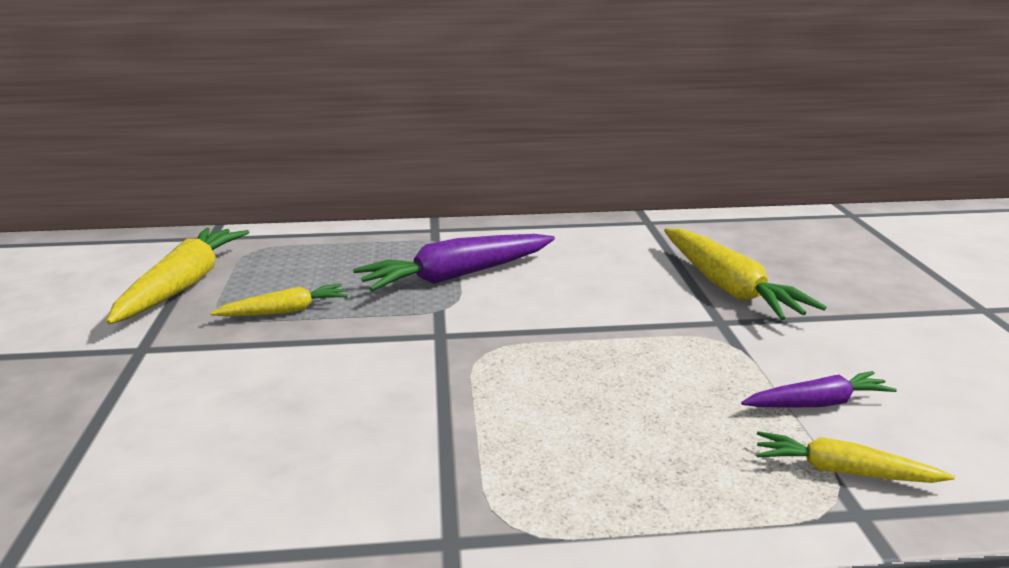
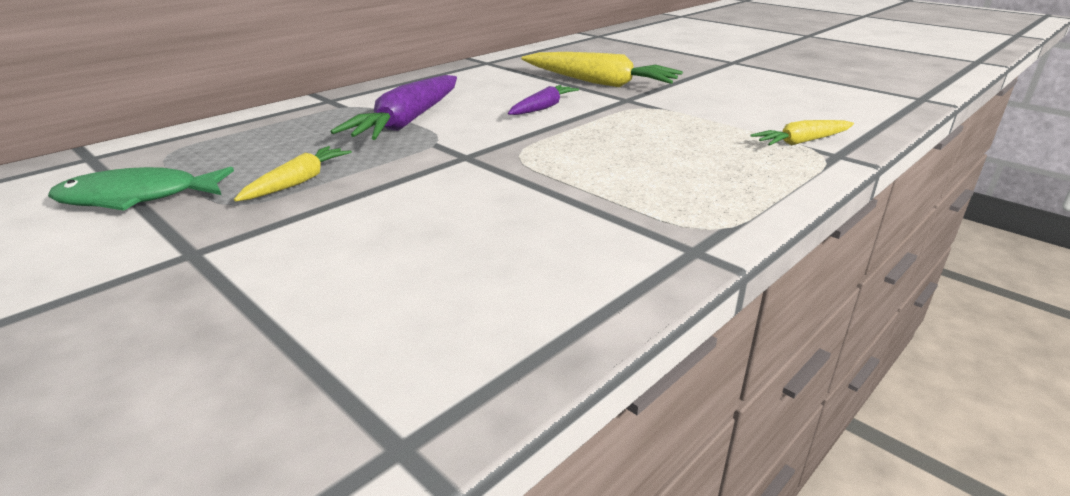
camera: 40 degrees left, 5 degrees up
yellow carrot [106,228,249,324] -> green fish [48,167,234,211]
purple carrot [741,371,897,407] -> purple carrot moved to [508,85,579,115]

